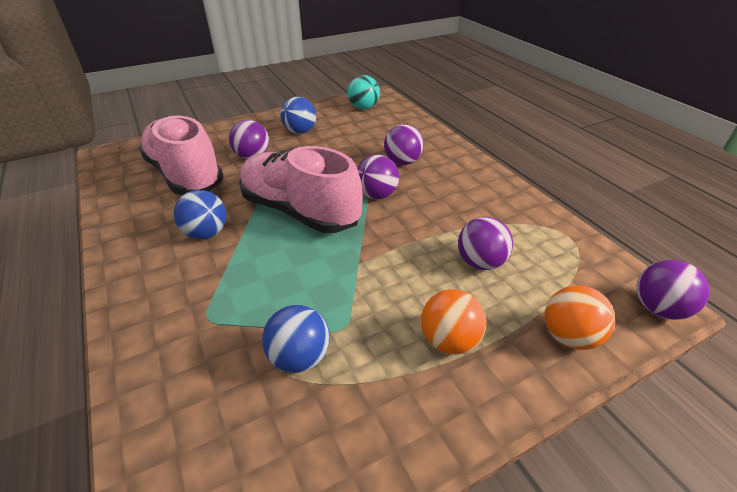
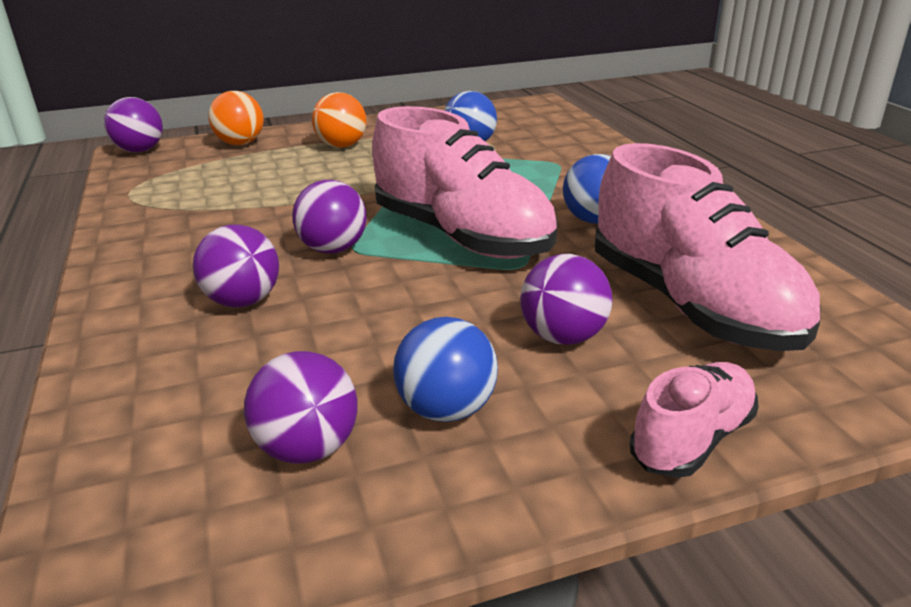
camera: 170 degrees left, 10 degrees down
turquoise ball [348,75,380,109] -> none
purple ball [458,217,513,270] -> purple ball moved to [244,351,357,464]
none -> pink shoe [630,362,759,478]

